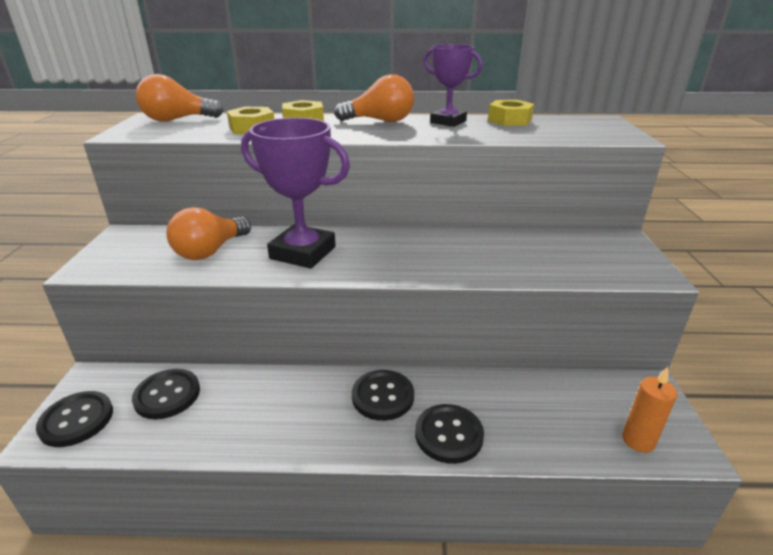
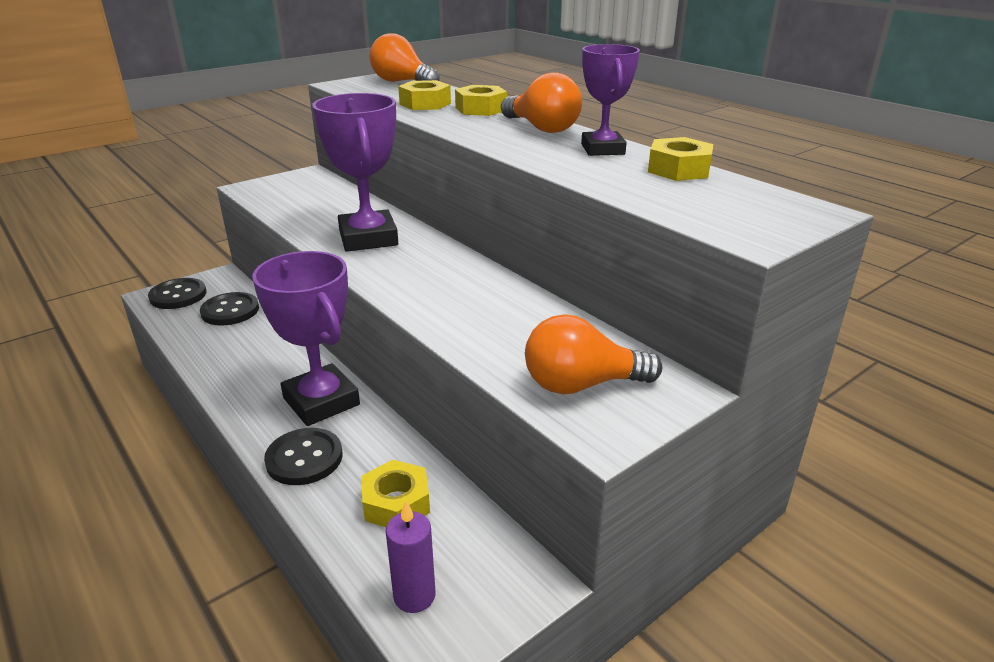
camera: 50 degrees right, 0 degrees up
orange light bulb [166,207,251,260] -> orange light bulb moved to [525,314,662,394]
black button [352,370,414,421] -> purple trophy [252,251,360,426]
orange candle [622,367,677,453] -> purple candle [386,500,436,613]
none -> yellow nut [362,460,430,527]

